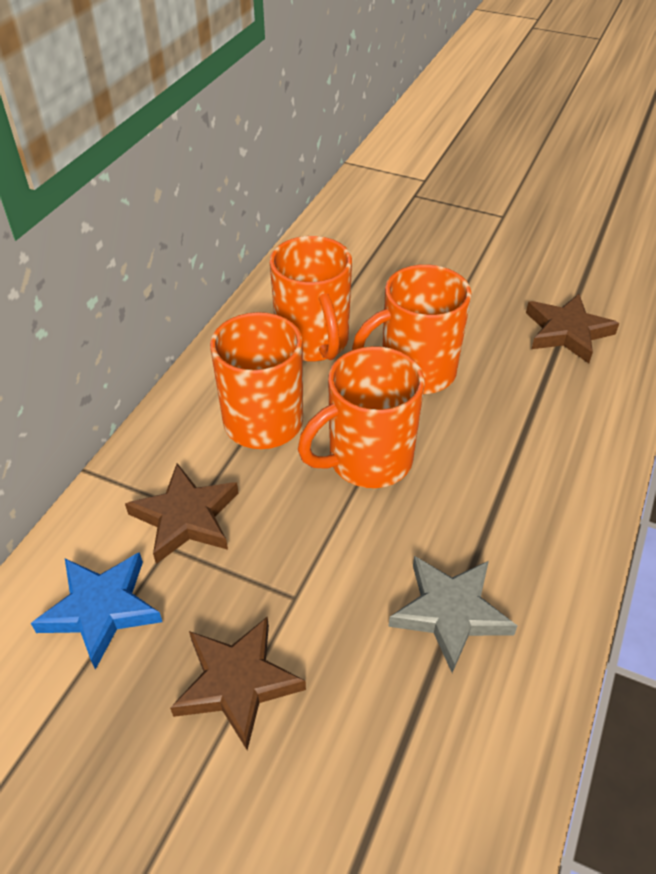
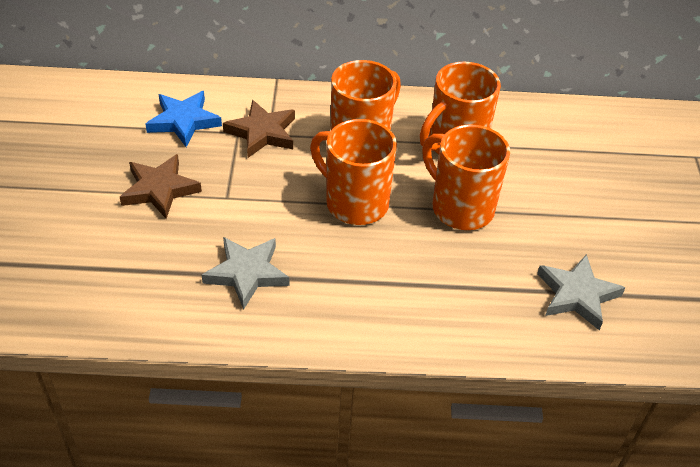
camera: 65 degrees right, 0 degrees up
brown star [526,294,619,363] -> grey star [537,254,626,330]

